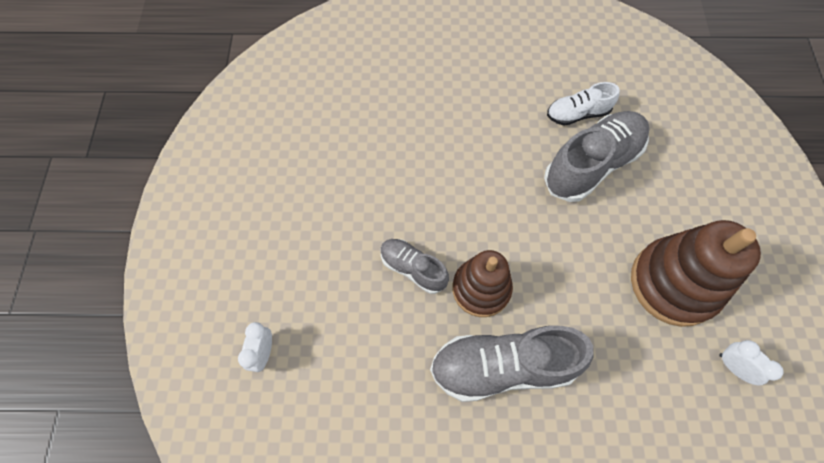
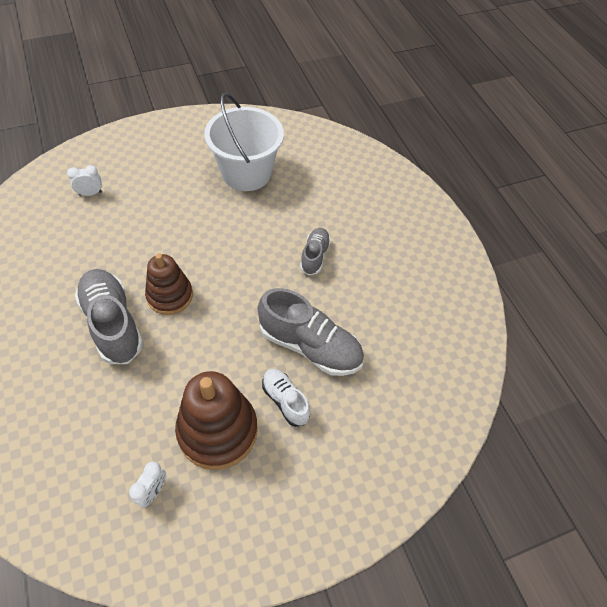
camera: 65 degrees right, 10 degrees down
grey shoe [380,239,449,294] -> grey shoe moved to [300,228,331,275]
white shoe [547,82,620,126] -> white shoe moved to [262,369,310,427]
none -> white bucket [204,93,284,191]

